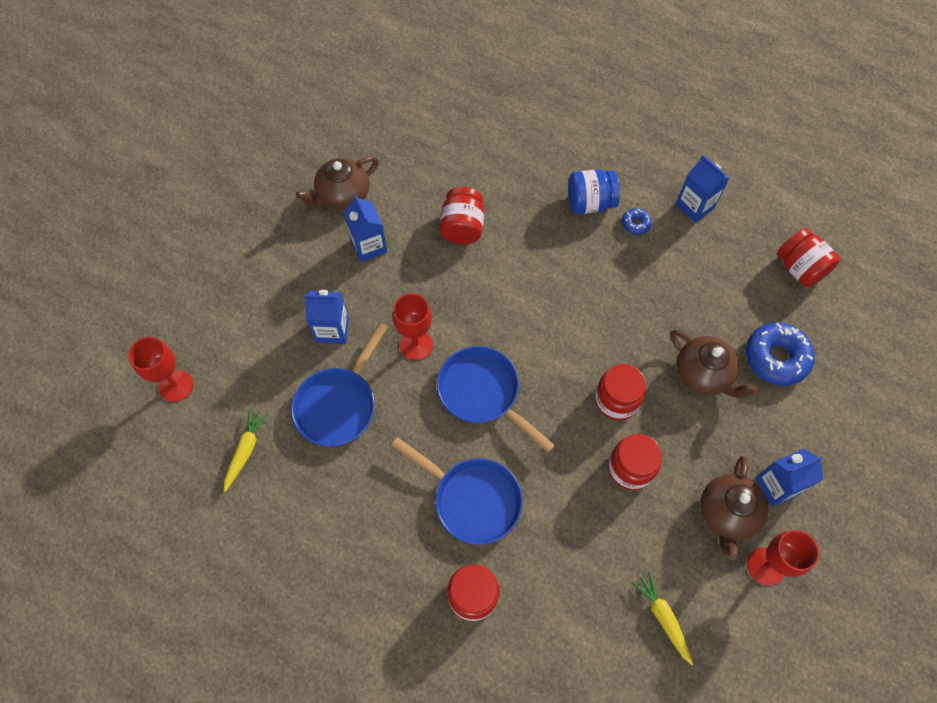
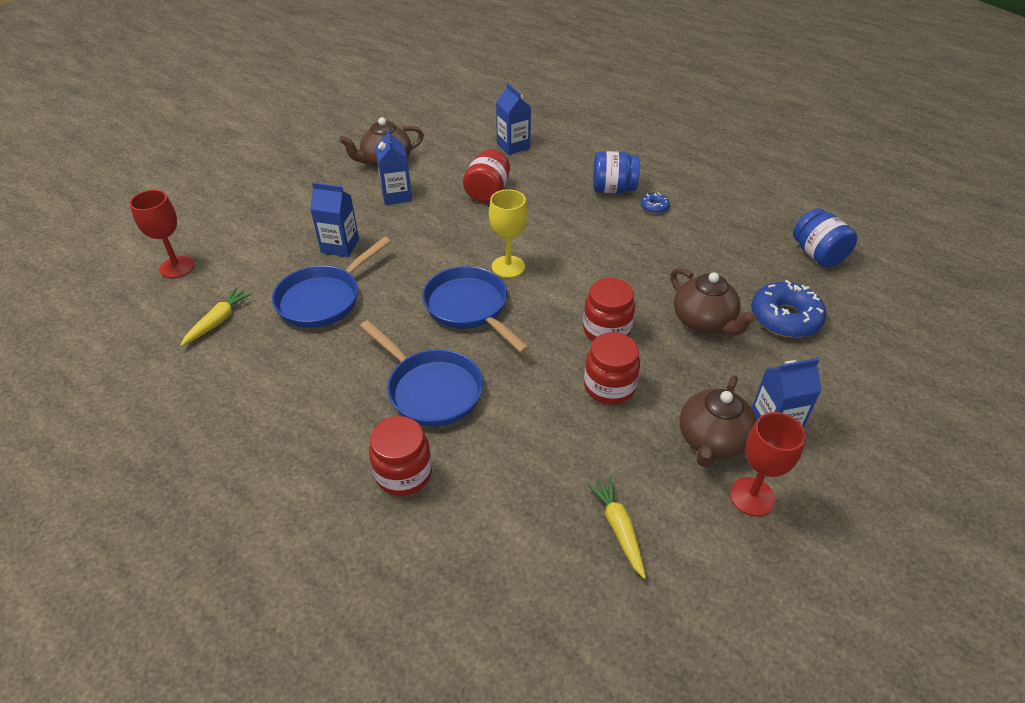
camera: 10 degrees right, 20 degrees down
red goblet [393,293,433,361] -> none
blue carton [676,155,730,223] -> blue carton moved to [496,83,531,155]
red jar [777,228,840,287] -> blue jar [793,208,857,267]
none -> yellow goblet [489,189,527,278]

